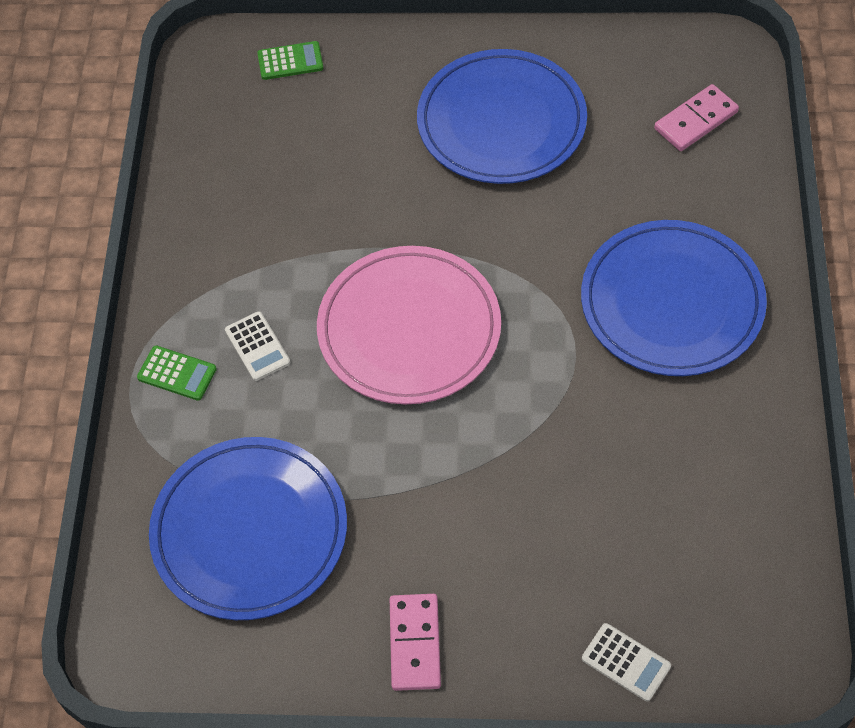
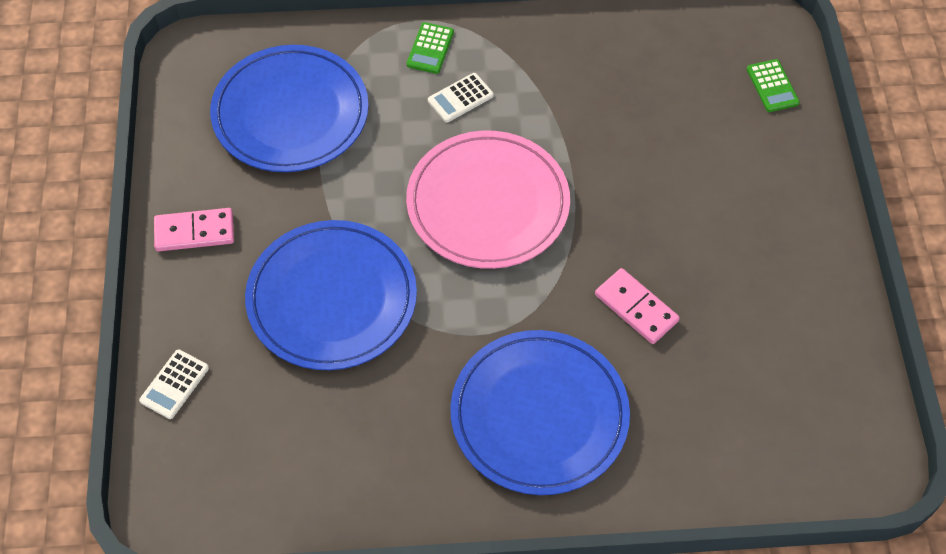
camera: 80 degrees right, 0 degrees up
blue plate [417,49,587,184] -> blue plate moved to [245,220,417,370]
pink domino [654,84,739,151] -> pink domino moved to [595,268,680,344]

